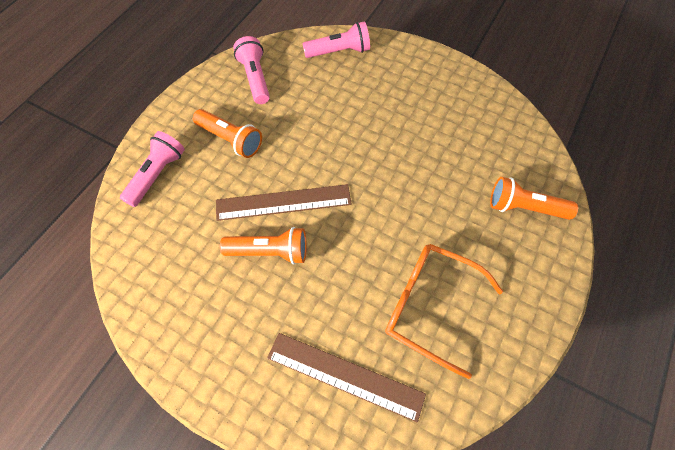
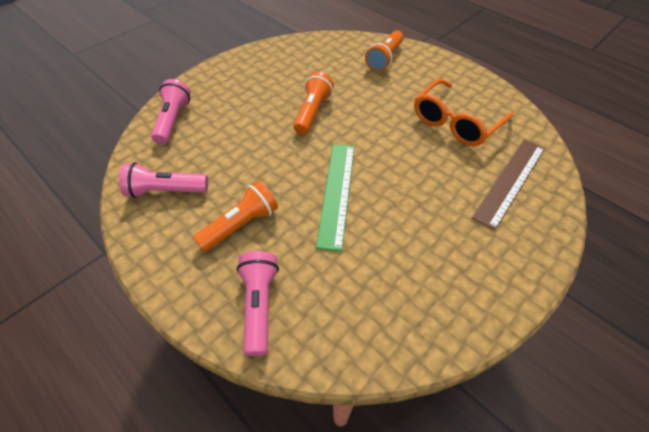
camera: 75 degrees left, 10 degrees down
pink flashlight [120,131,185,207] -> pink flashlight turned 45 degrees clockwise [236,251,279,356]
brown ruler [216,184,351,221] -> green ruler [316,144,354,251]
orange flashlight [220,227,307,264] -> orange flashlight moved to [293,72,334,135]

